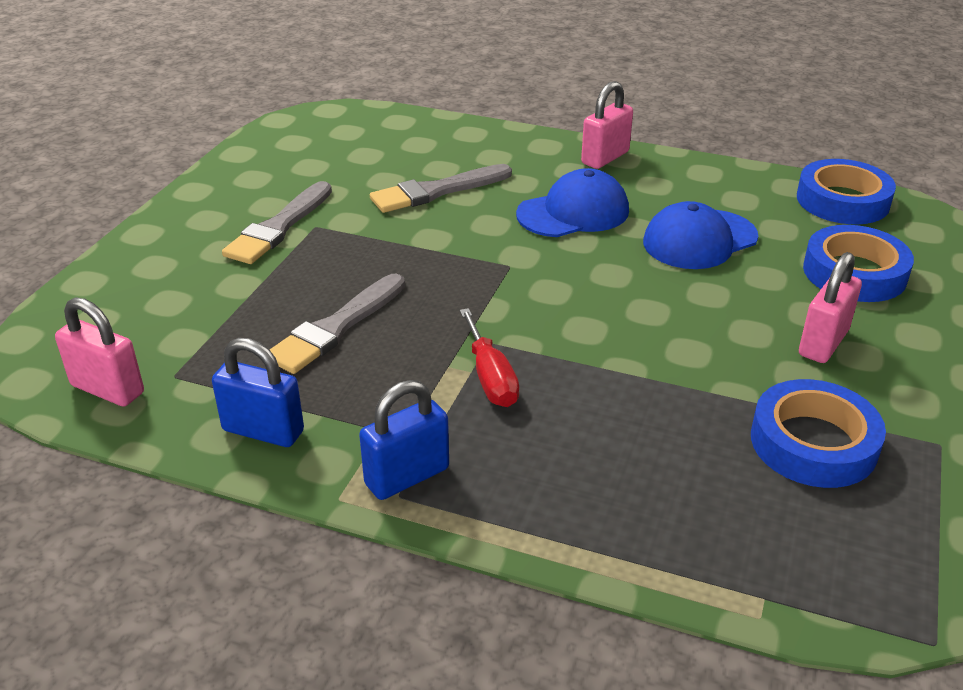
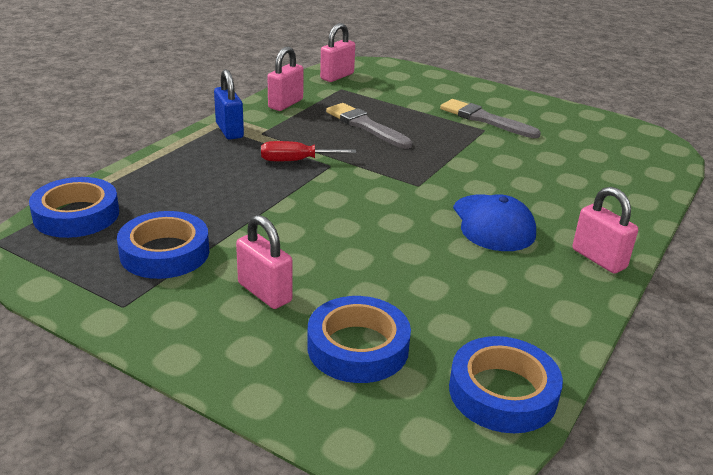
camera: 100 degrees right, 5 degrees down
blue padlock [212,338,304,447] -> pink padlock [267,47,304,111]
grey brush [370,164,512,213] -> none
blue cap [643,201,758,269] -> none
none -> blue tape [29,177,119,238]

